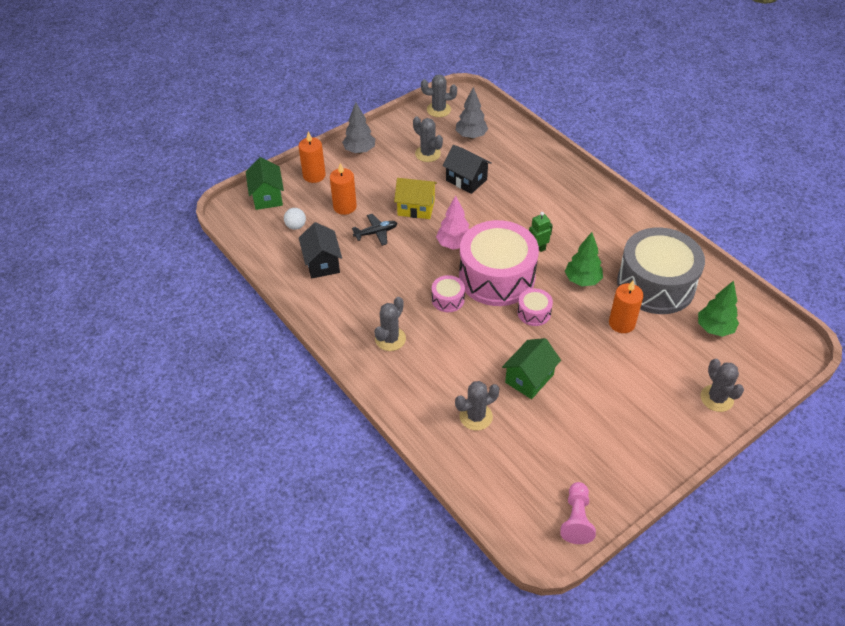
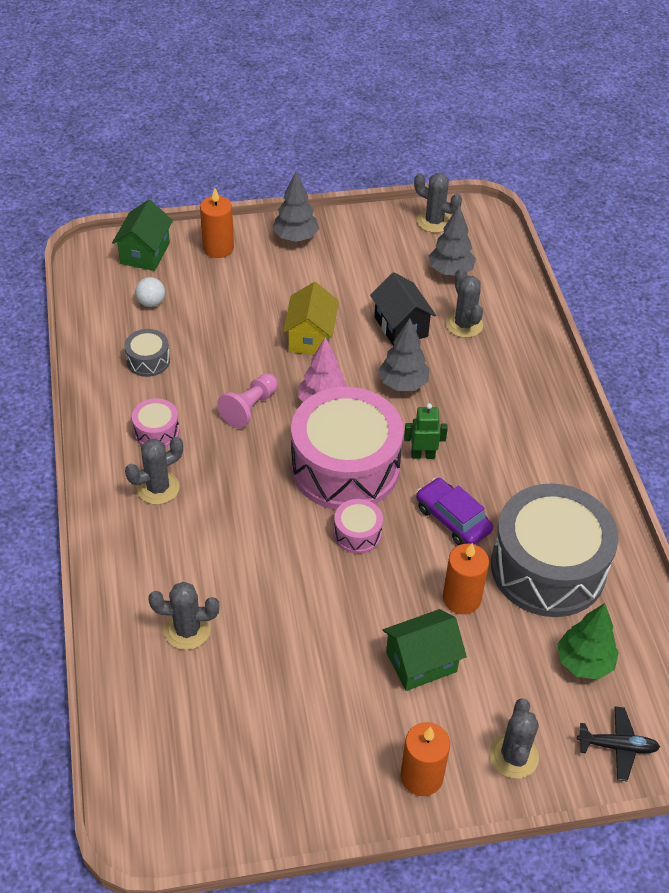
camera: 25 degrees right, 0 degrees up
black house [299,222,342,278] -> grey drum [124,329,170,377]
orange candle [330,163,357,215] -> orange candle moved to [401,722,450,796]
black plane [352,214,397,246] -> black plane moved to [577,707,660,781]
yellow house [394,178,437,219] -> yellow house turned 60 degrees clockwise [283,282,339,355]
grey cactus [413,117,443,162] -> grey cactus moved to [446,268,483,338]
pink drum [432,275,465,312] -> pink drum moved to [132,398,180,447]
green house [502,338,561,399] -> green house moved to [383,609,467,691]
pink pawn [560,482,596,544] -> pink pawn moved to [217,373,278,428]
green tree [565,232,603,286] -> purple car [416,478,493,546]
none -> grey tree [379,318,430,391]

